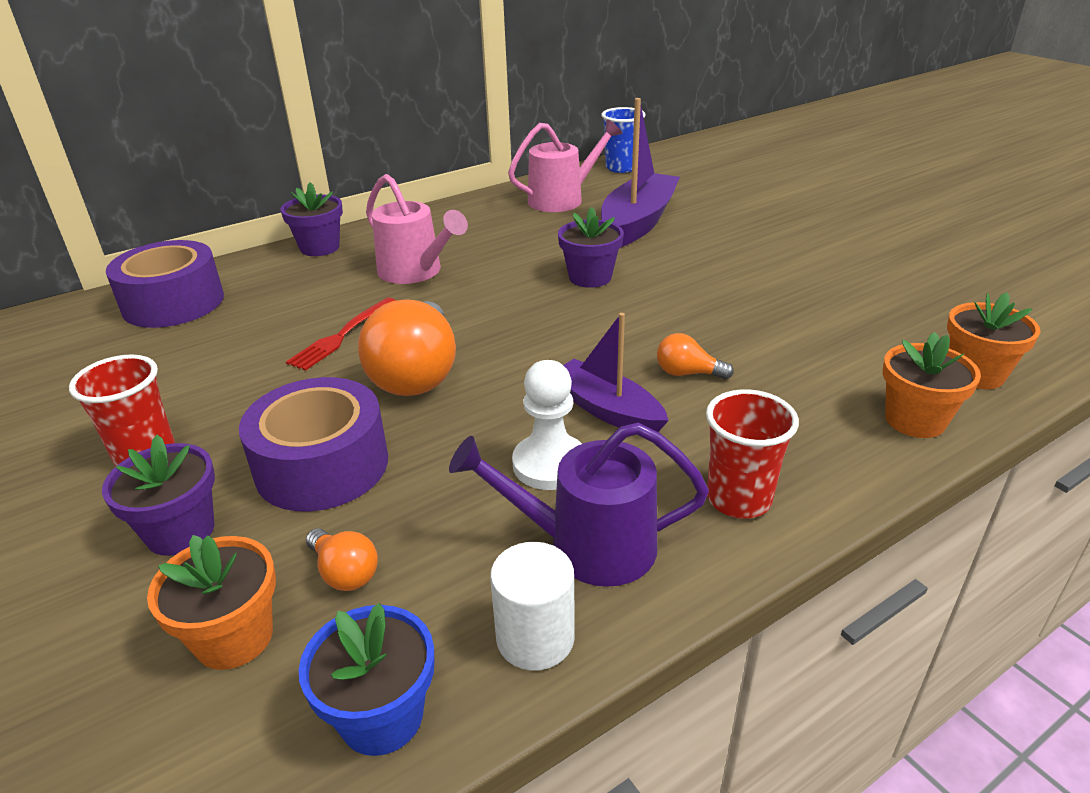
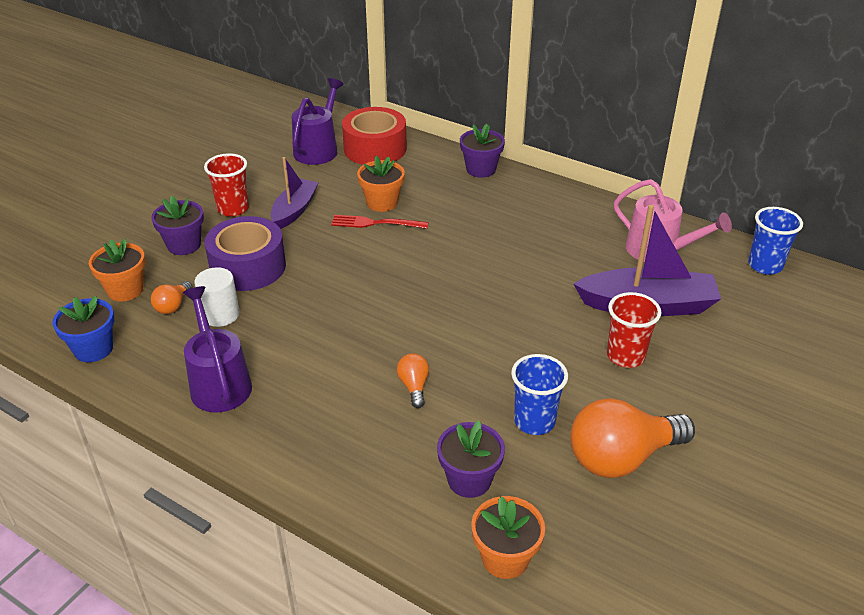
camera: 65 degrees right, 5 degrees up
purple tape [106,240,224,328] -> red tape [342,107,407,165]
orange light bulb [358,299,456,396] -> orange light bulb moved to [570,398,695,478]
pink watering can [366,174,468,284] -> none
white cylinder [490,542,575,671] -> white cylinder moved to [194,267,240,327]
white pawn [512,360,582,490] -> none
purple flower pot [558,207,624,288] -> purple flower pot moved to [437,420,505,498]
purple boat [563,313,669,432] -> purple boat moved to [271,157,319,229]
red cup [706,389,799,518] -> red cup moved to [607,292,661,368]
orange flower pot [883,332,981,438] -> orange flower pot moved to [357,156,405,212]
none -> purple watering can [292,78,344,165]
none -> blue cup [511,354,568,435]

